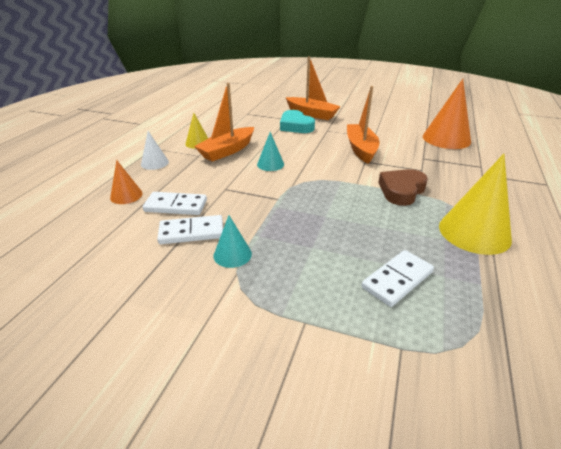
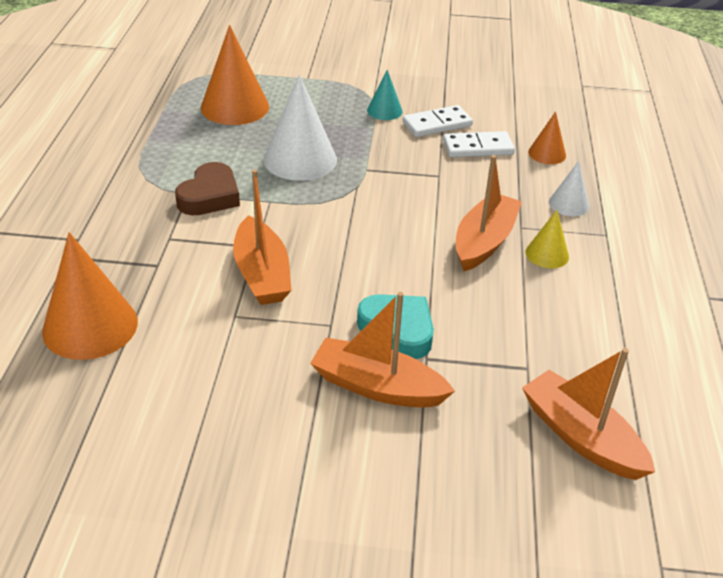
camera: 165 degrees right, 5 degrees up
turquoise cone [257,132,284,171] -> none
white domino [362,250,434,307] -> orange cone [201,25,269,125]
yellow cone [439,154,512,255] -> none
none -> white cone [264,74,337,181]
none -> orange boat [522,348,655,480]

